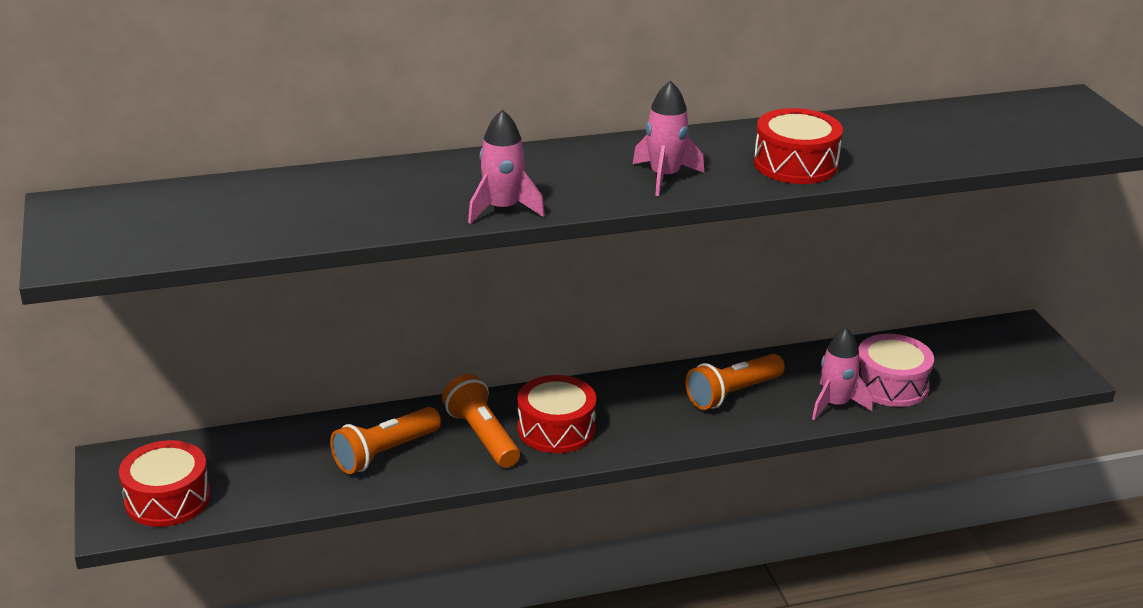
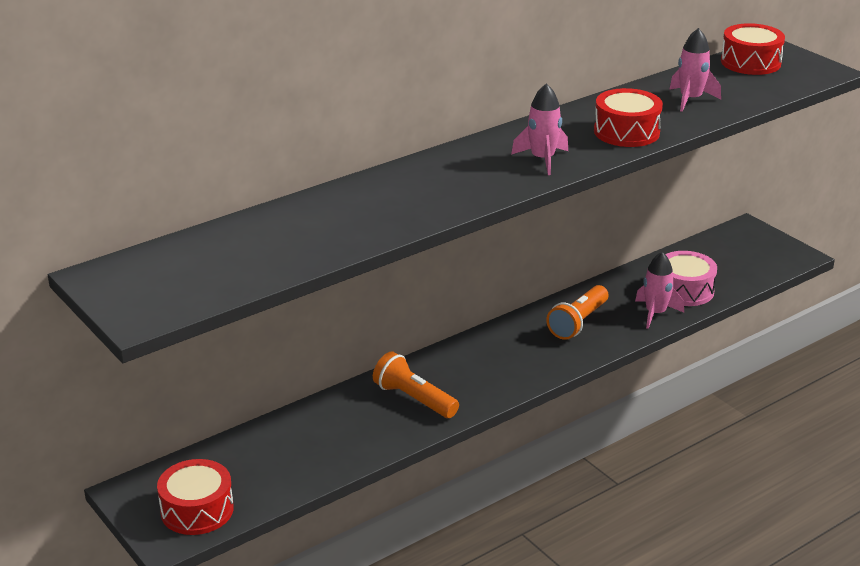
camera: 20 degrees left, 0 degrees up
orange flashlight [330,407,441,474] -> none
pink rocket [468,110,545,224] -> pink rocket moved to [669,28,721,112]
red drum [517,375,596,453] -> red drum moved to [721,23,785,75]

